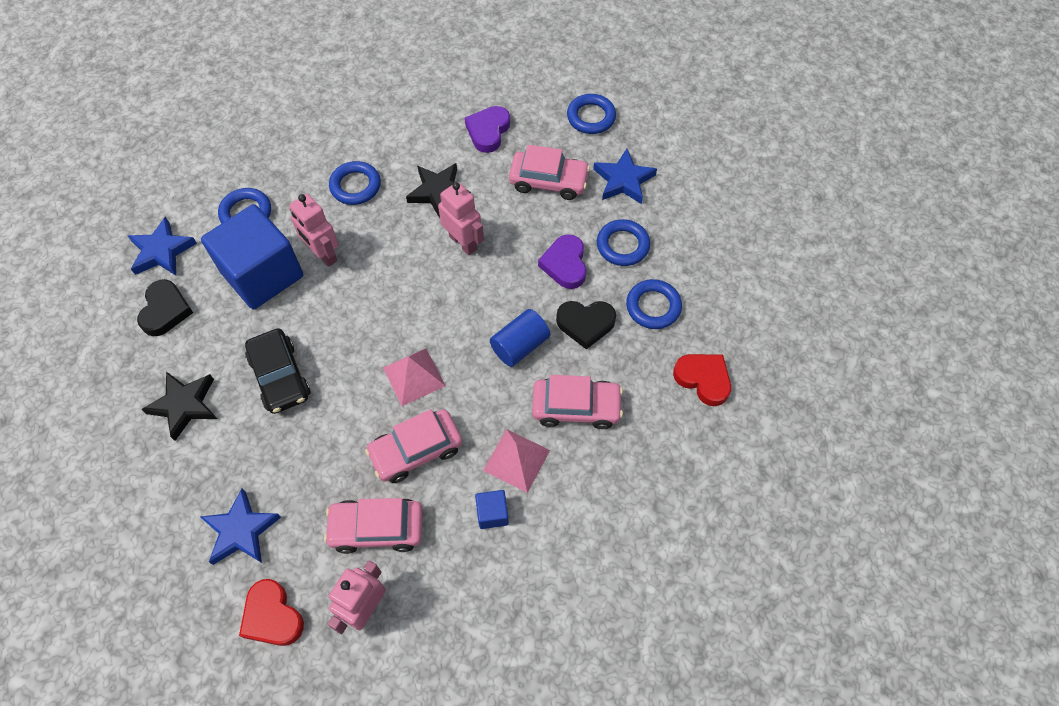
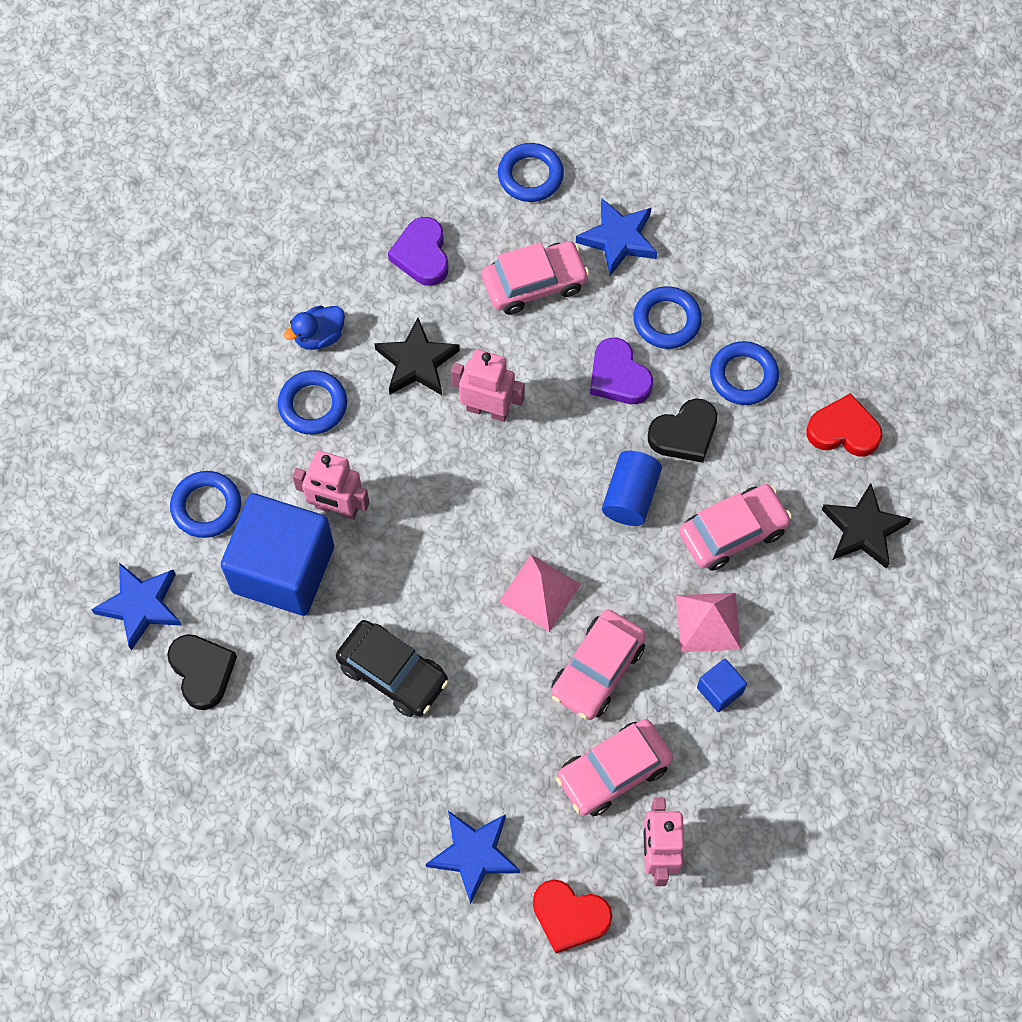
camera: 30 degrees left, 5 degrees up
black star [141,372,217,441] -> black star moved to [822,483,911,569]
none -> blue duck [284,306,345,350]

